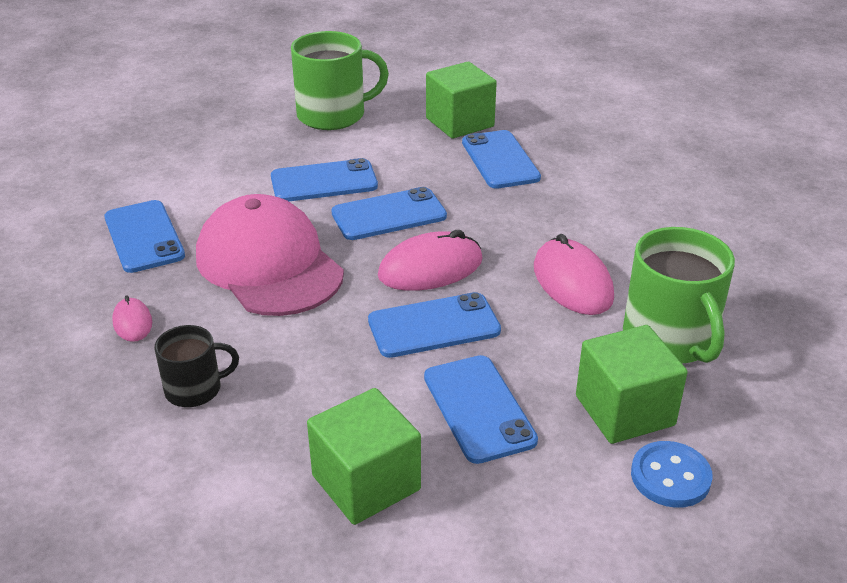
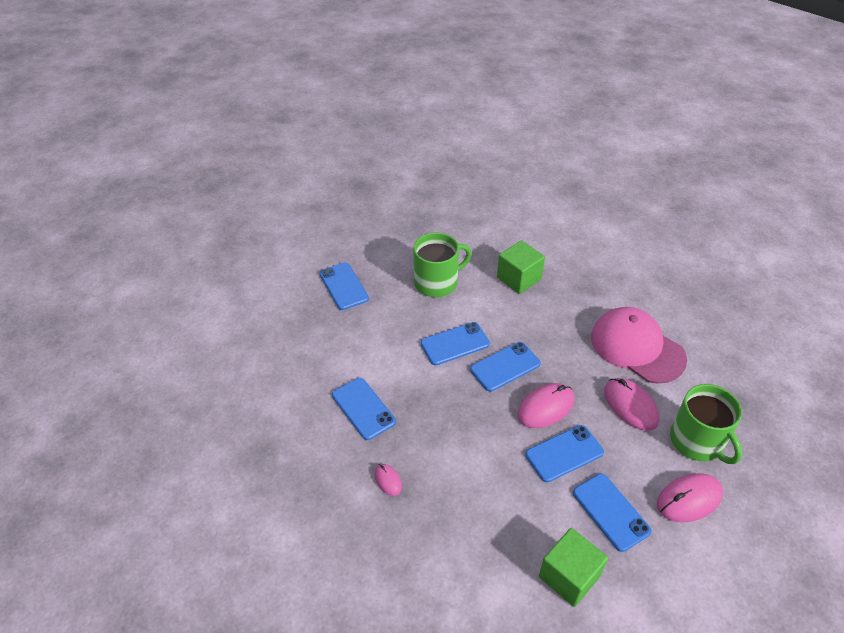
camera: 10 degrees left, 10 degrees up
black mug [155,325,239,407] -> none
pink cap [196,194,344,316] -> pink cap moved to [591,307,687,383]
blue phone [462,130,541,189] -> blue phone moved to [319,262,369,310]
green cube [576,325,688,444] -> pink mouse [657,473,723,522]
blue button [631,441,713,508] -> none

